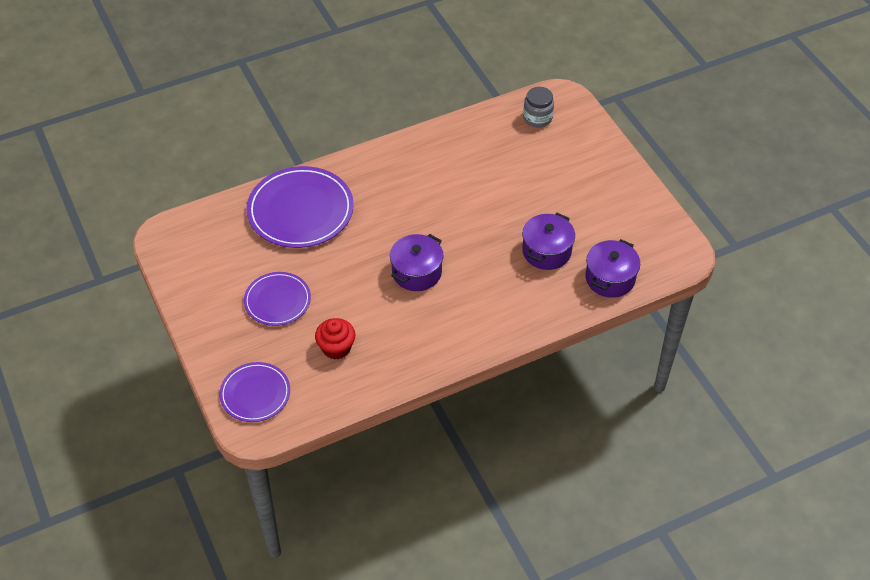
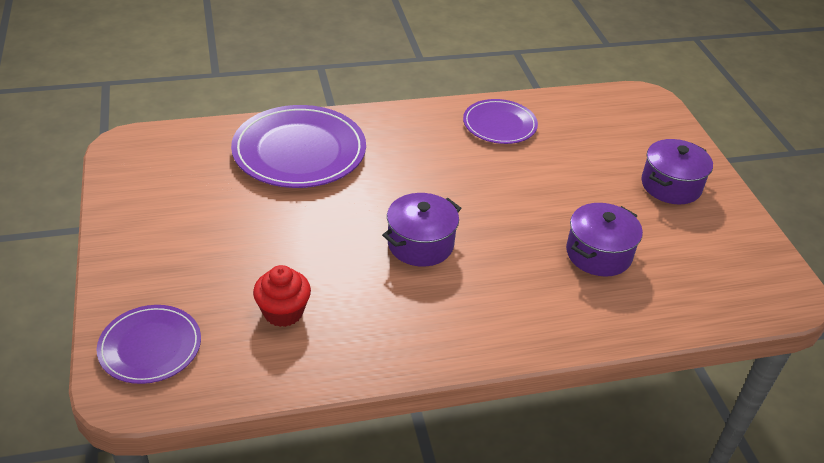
camera: 10 degrees right, 10 degrees down
purple plate [244,272,311,326] -> purple plate moved to [463,99,538,144]
grey jar [523,87,554,128] -> none
purple pot [585,239,640,298] -> purple pot moved to [641,139,713,204]

